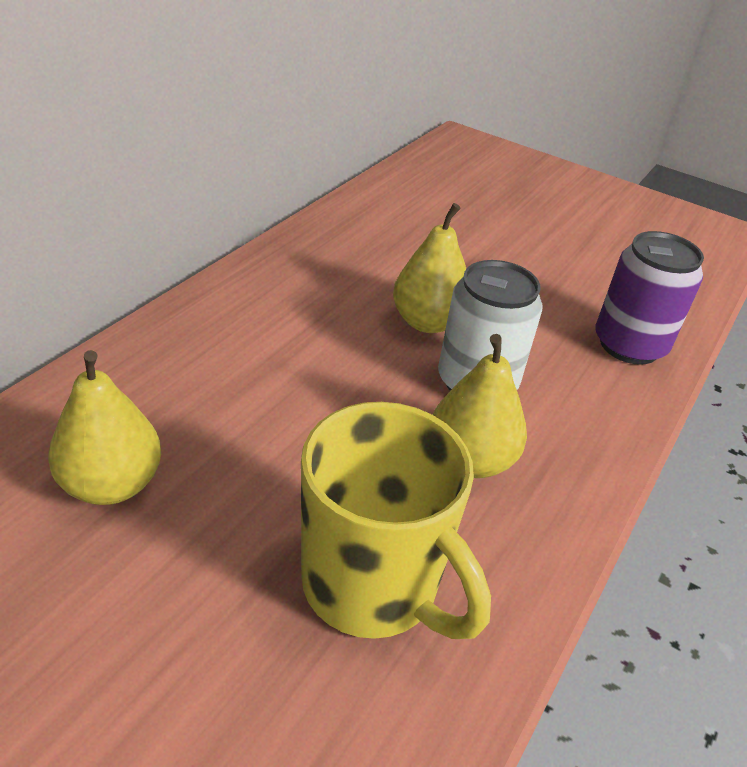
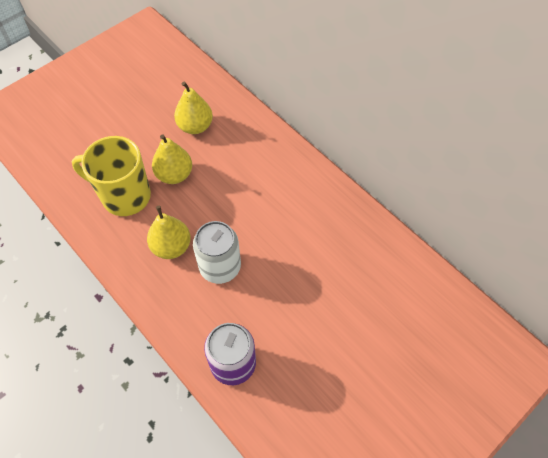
camera: 110 degrees right, 20 degrees up
yellow mug [301,402,491,639] -> yellow mug turned 45 degrees clockwise [72,136,151,216]
yellow pear [393,203,466,333] -> yellow pear moved to [152,134,192,184]

